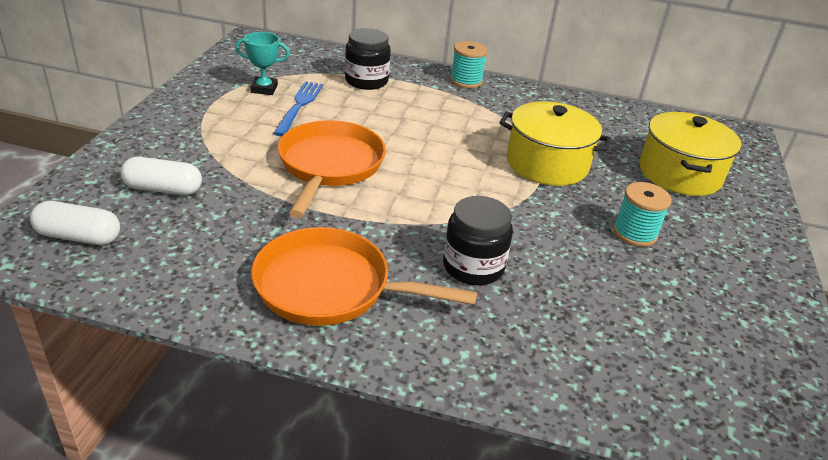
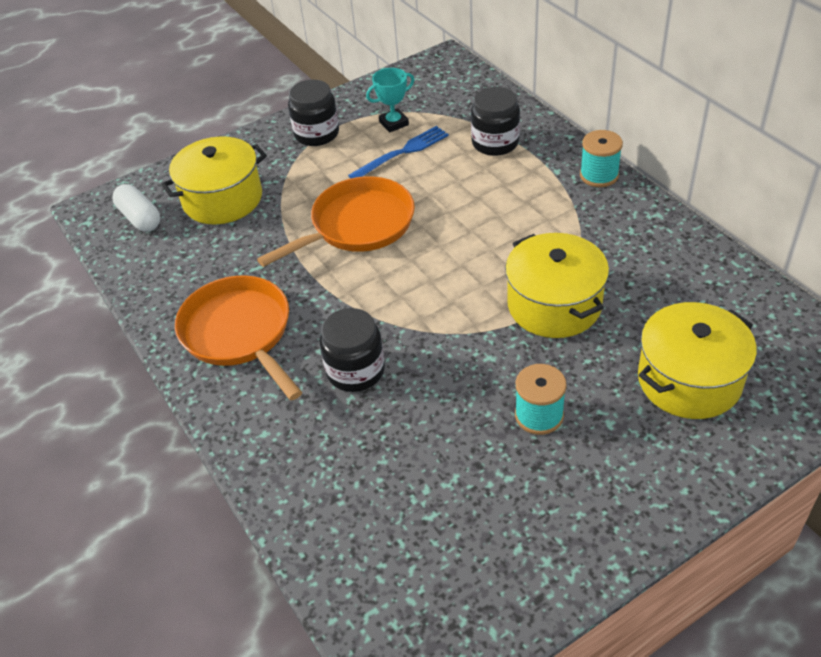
camera: 50 degrees right, 10 degrees up
white capsule [121,157,202,195] -> yellow pot [161,136,267,224]
turquoise trophy [235,32,290,95] -> turquoise trophy turned 75 degrees counterclockwise [366,68,414,132]
none -> black jar [288,80,339,146]

